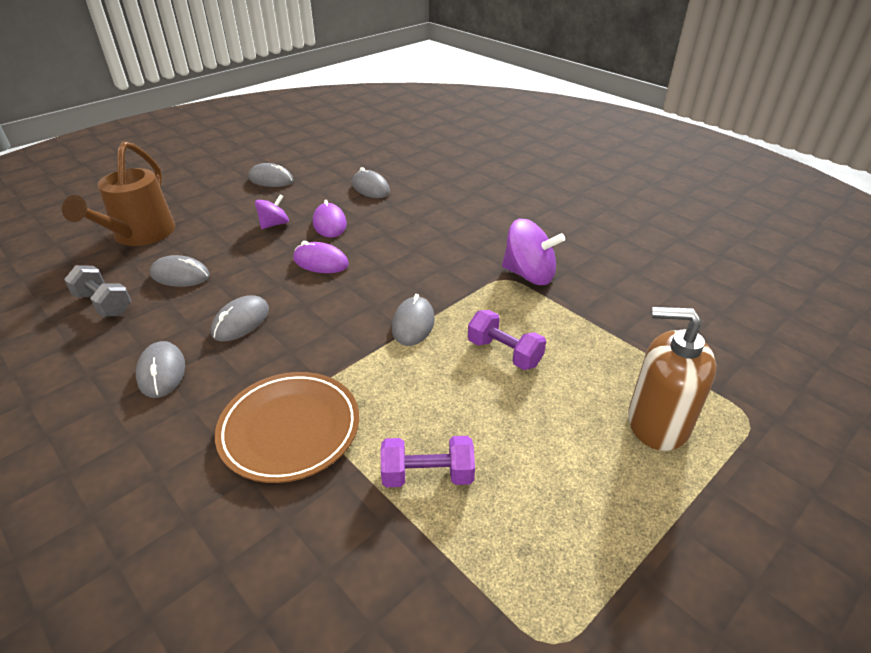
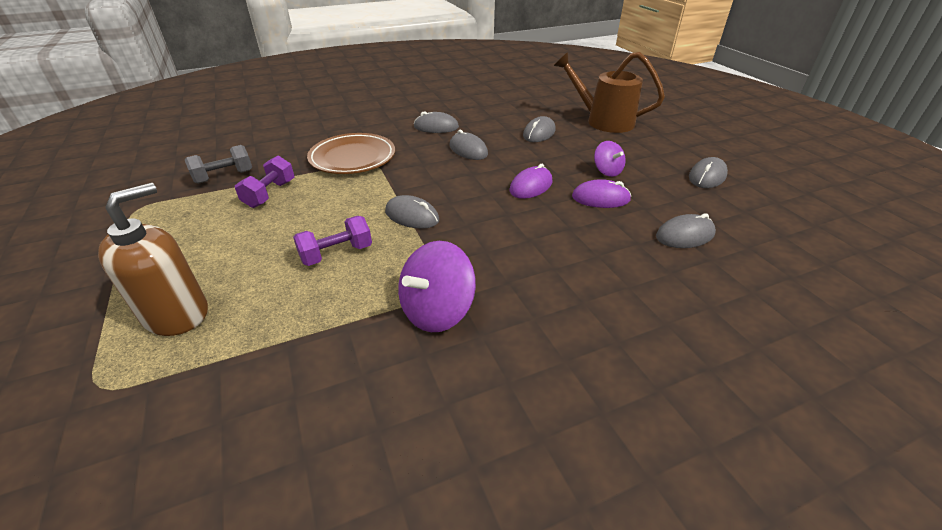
camera: 110 degrees right, 0 degrees up
grey dumbbell [64,265,132,317] -> grey dumbbell moved to [185,145,252,184]

